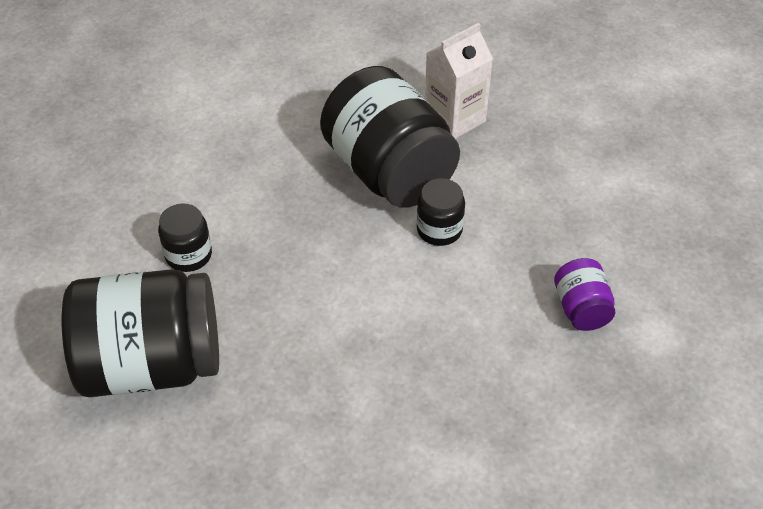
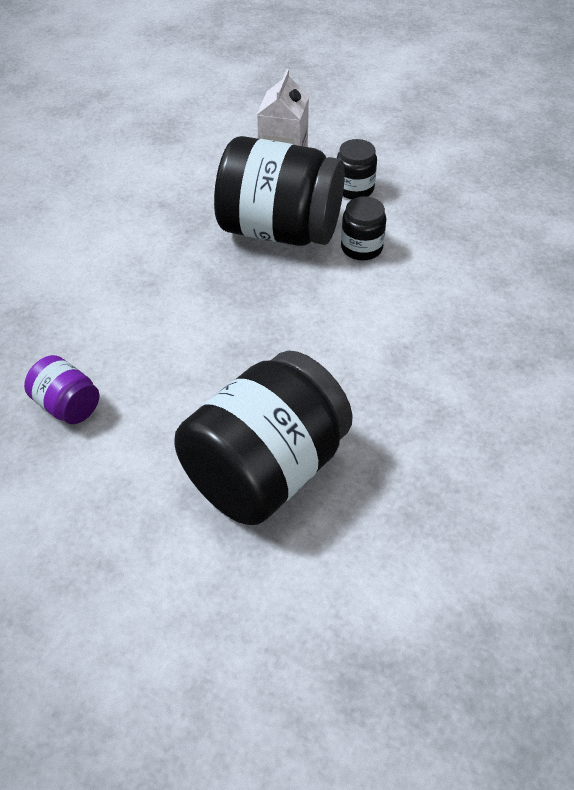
camera: 40 degrees left, 0 degrees up
black jar [158,203,212,272] -> black jar moved to [337,139,377,199]
purple jar [554,258,615,331] -> purple jar moved to [24,355,100,424]

